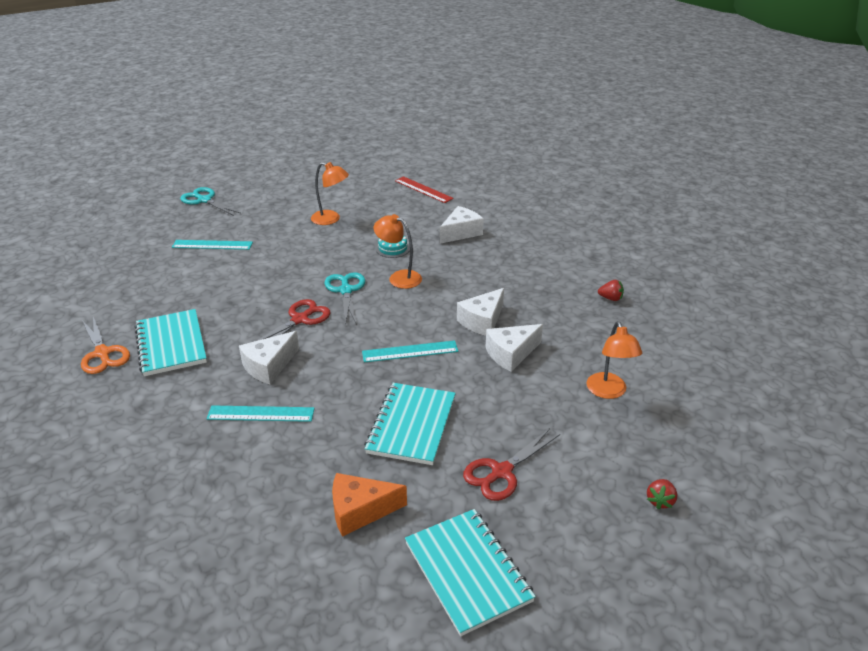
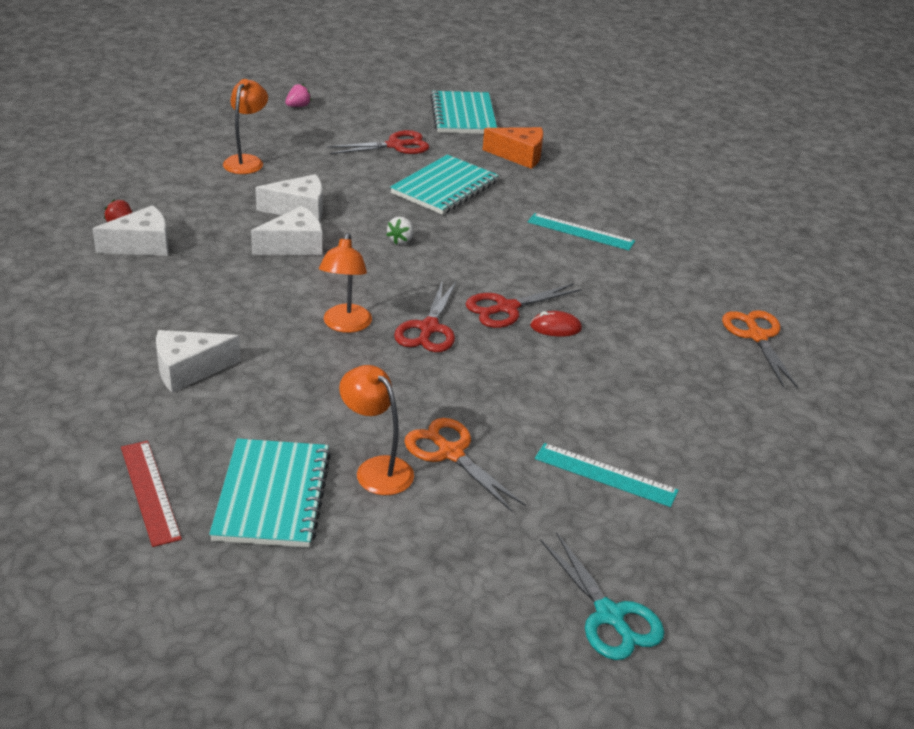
camera: 160 degrees left, 0 degrees up
turquoise notebook [134,309,207,376] -> turquoise notebook moved to [209,438,331,548]
white cheese [239,331,299,384] -> white cheese moved to [92,205,169,256]
turquoise scissors [324,272,365,325] -> red scissors [394,280,457,352]
turquoise ruler [362,340,458,362] -> white strawberry [386,217,414,244]
orange lamp [373,214,422,289] -> orange lamp turned 45 degrees clockwise [319,233,372,333]
turquoise cake [376,235,410,258] -> none
red strawberry [647,479,677,509] -> pink strawberry [285,84,312,107]
none -> orange scissors [404,418,526,512]
none -> red mouse [530,311,582,337]

